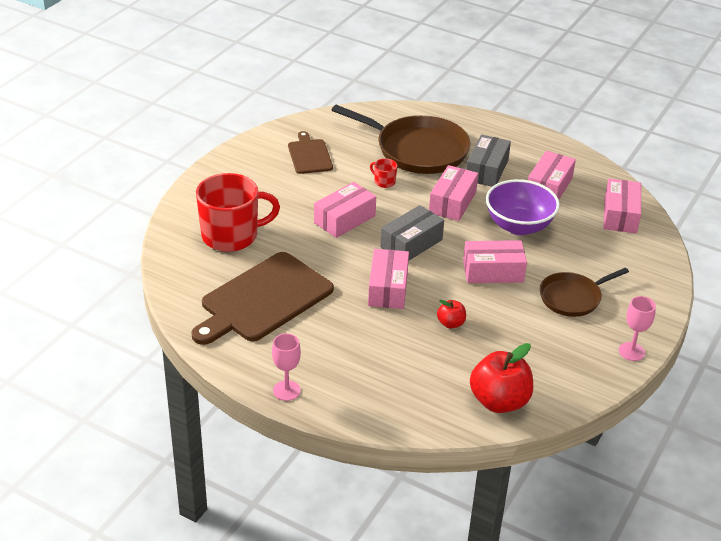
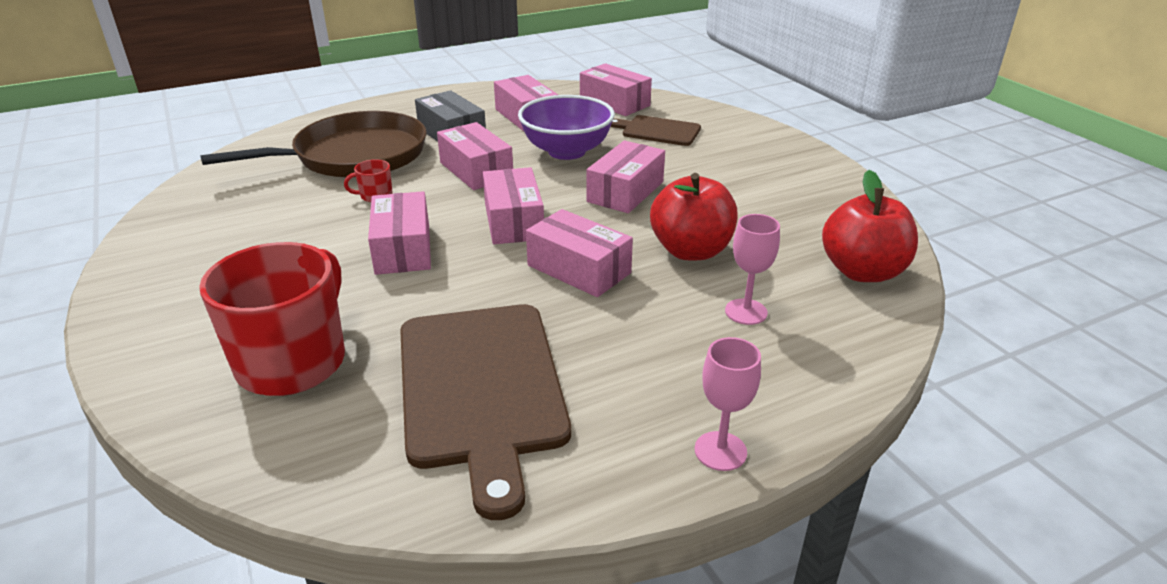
camera: 55 degrees left, 5 degrees down
brown cutting board [288,131,333,174] -> brown cutting board moved to [611,115,701,146]
grey box [380,205,444,260] -> pink box [483,167,544,244]
red apple [437,300,466,328] -> red apple [650,173,738,260], size x2.00
brown pan [540,268,629,317] -> none
pink goblet [619,296,656,361] -> pink goblet moved to [725,214,780,325]

